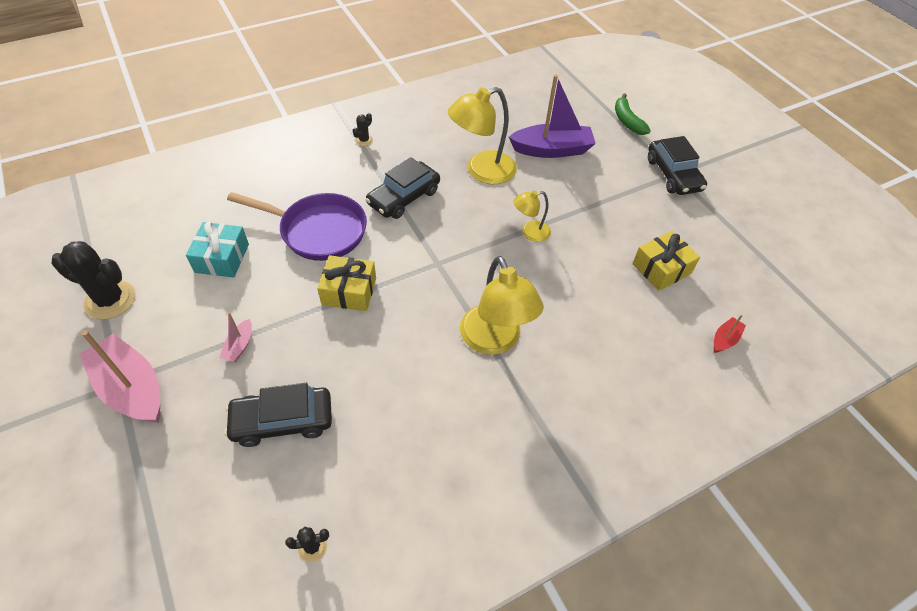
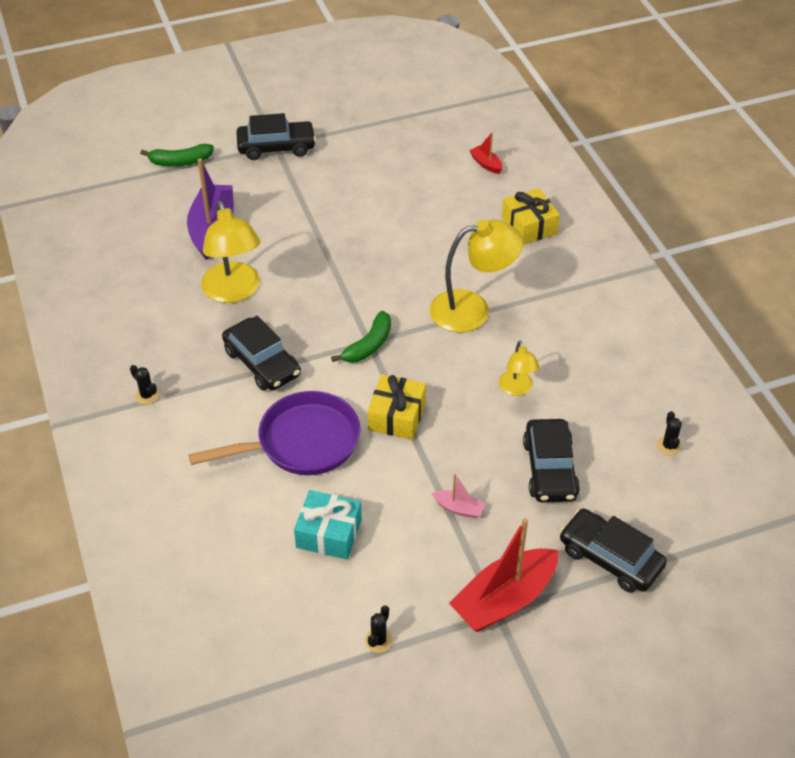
camera: 80 degrees left, 5 degrees down
black cactus [52,241,135,320] -> black cactus [365,605,393,653], size x0.46
pink boat [79,331,160,423] -> red boat [449,518,558,632]
purple pan [227,192,367,261] -> purple pan turned 45 degrees clockwise [189,391,361,475]
yellow lamp [513,190,551,242] -> yellow lamp moved to [499,341,540,396]
yellow gift [632,231,700,291] -> yellow gift moved to [502,188,560,245]
none -> green banana [331,311,391,363]
none -> black car [560,509,667,593]

